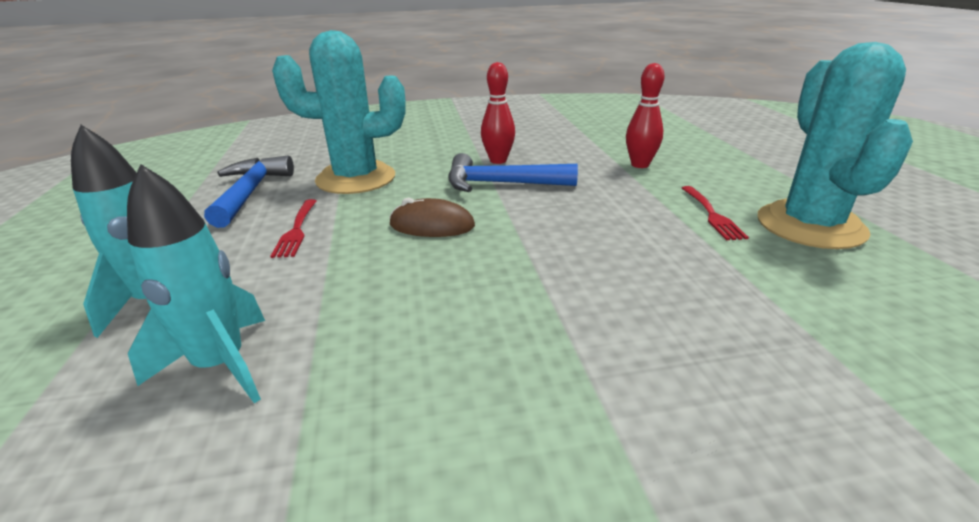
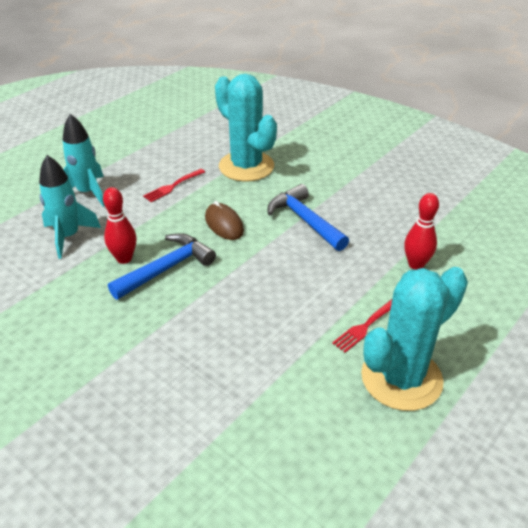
camera: 50 degrees right, 10 degrees up
blue hammer [204,156,294,228] -> blue hammer moved to [108,233,216,299]
red bowling pin [481,62,515,164] -> red bowling pin moved to [103,187,136,264]

